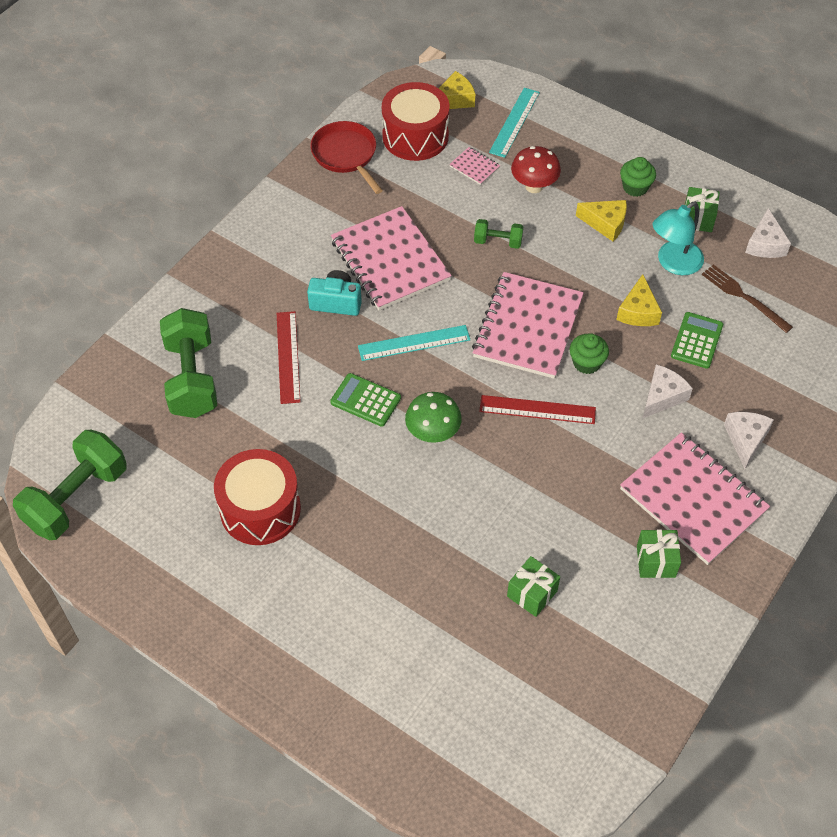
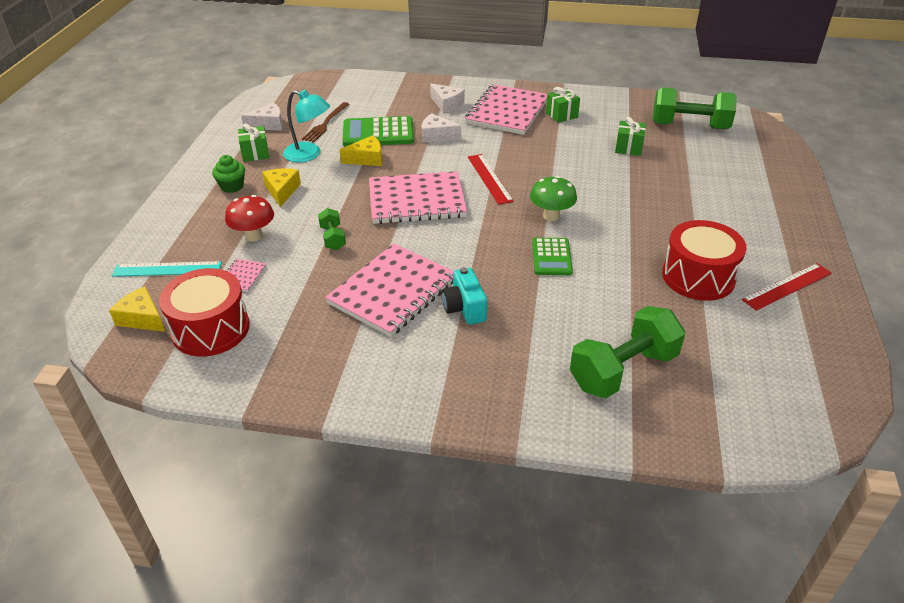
camera: 115 degrees left, 15 degrees down
green dumbbell [13,430,127,540] -> green dumbbell moved to [652,87,737,129]
red ruler [277,311,301,404] -> red ruler moved to [742,263,832,311]
red pan [310,121,383,194] -> none
turquoise ruler [358,325,470,361] -> none
green cupcake [570,333,609,374] -> none
green calculator [671,312,723,369] -> green calculator [342,116,414,147], size x1.57
white cheese [724,412,774,469] -> white cheese turned 120 degrees counterclockwise [430,84,465,113]

